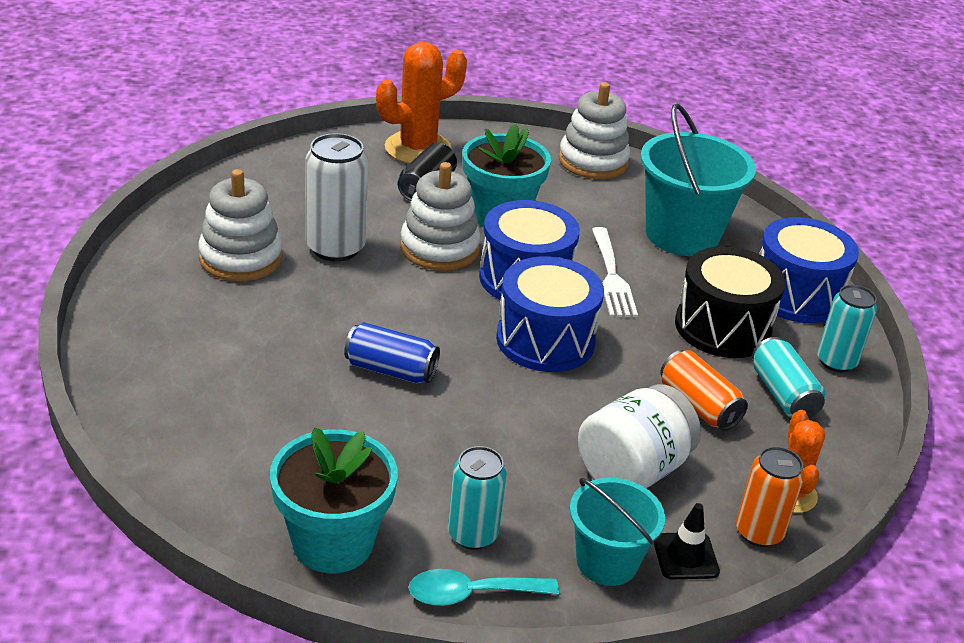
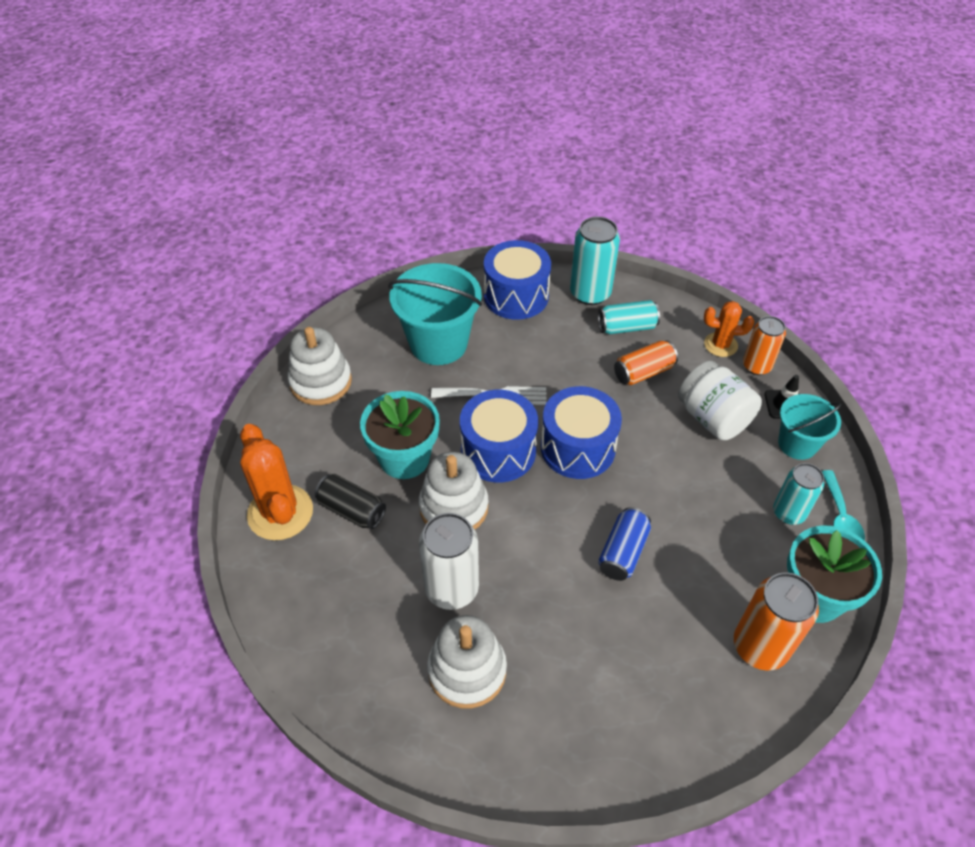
camera: 80 degrees left, 15 degrees up
black drum [675,246,786,358] -> none
turquoise can [817,285,877,372] -> turquoise can [570,217,620,305], size x1.51
none -> orange can [734,572,819,671]

